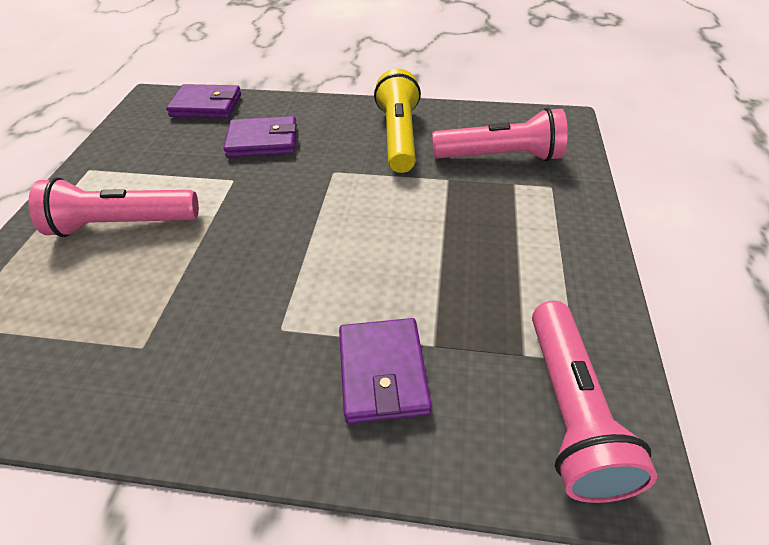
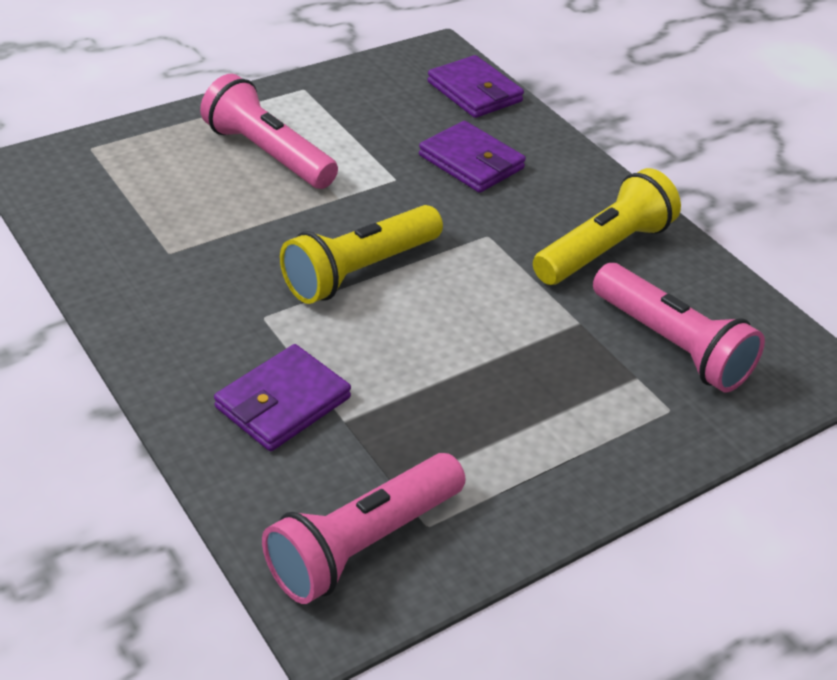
camera: 45 degrees right, 5 degrees down
none -> yellow flashlight [280,205,443,304]

